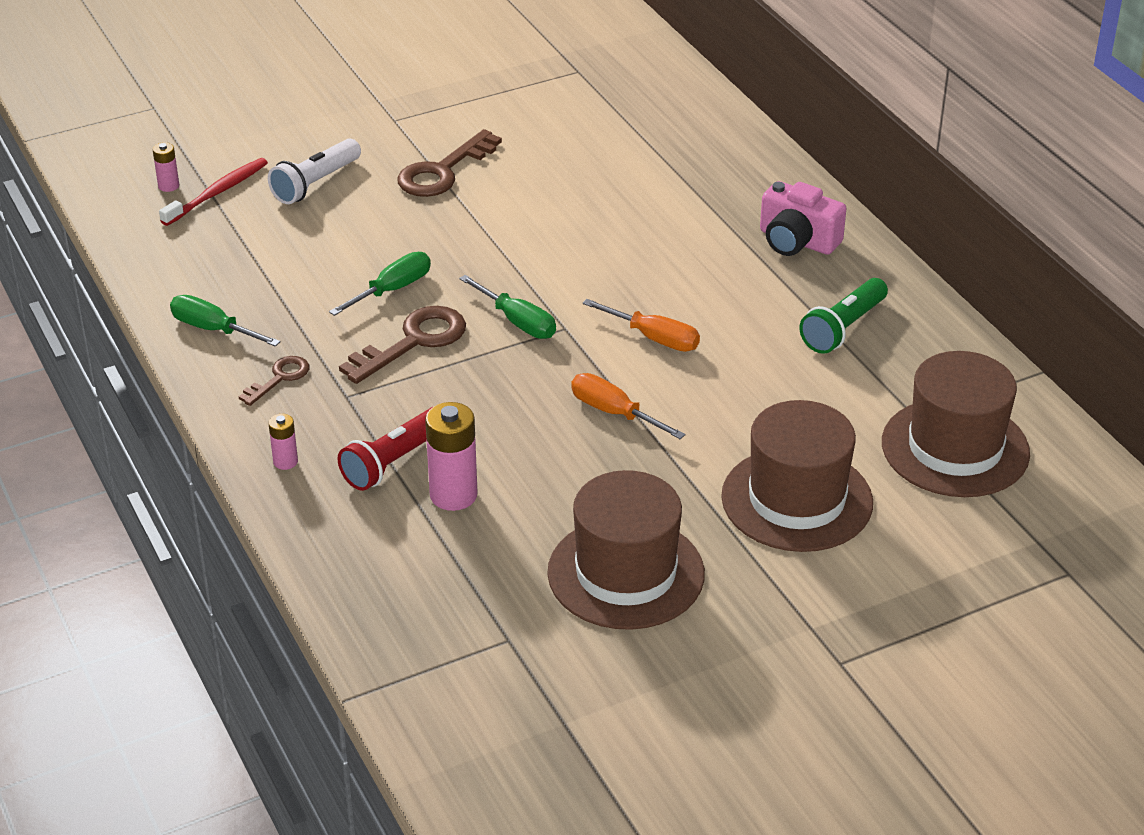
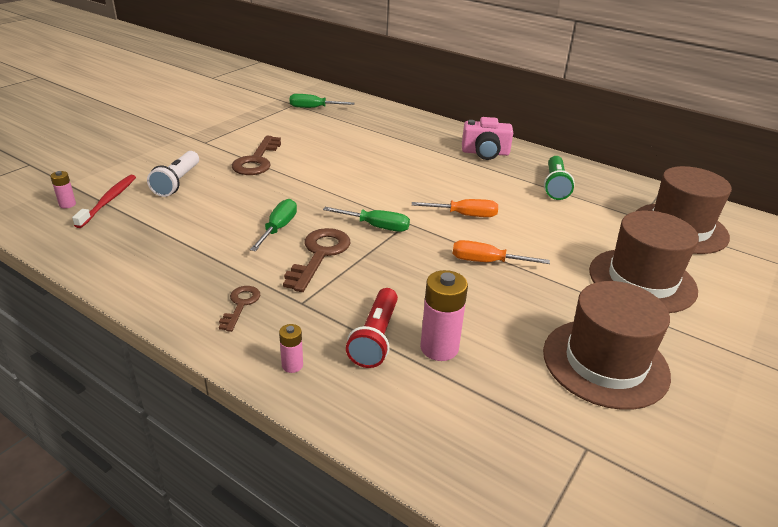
camera: 30 degrees left, 5 degrees down
green screwdriver [170,295,281,347] -> green screwdriver moved to [290,94,354,108]

